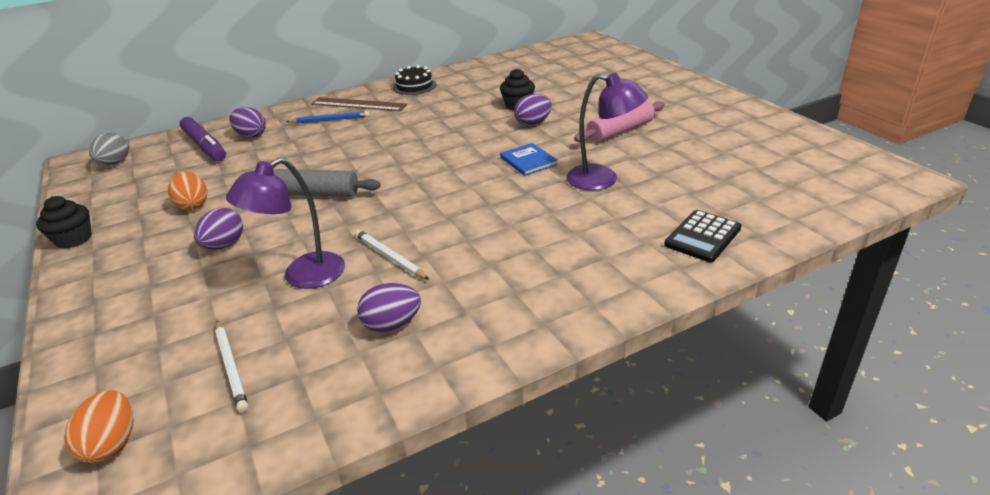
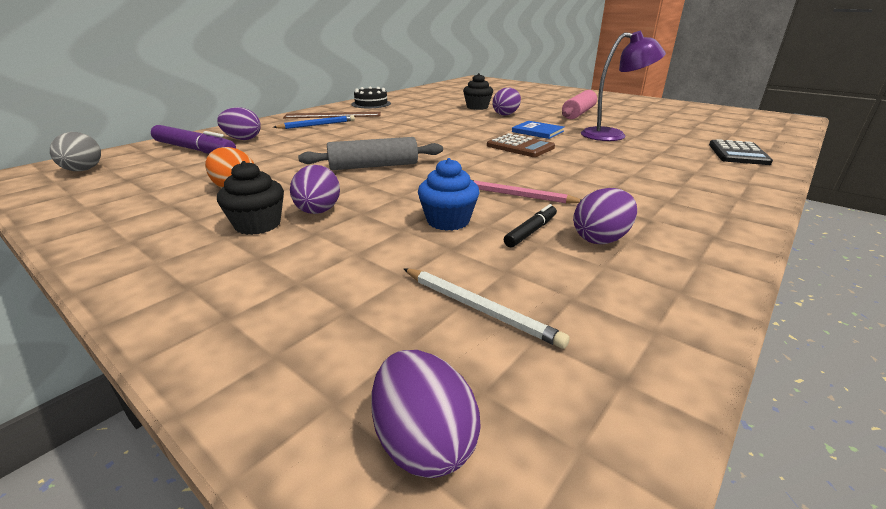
camera: 25 degrees left, 5 degrees down
black cupcake [36,196,92,249] -> black cupcake moved to [217,161,284,235]
orange egg [64,390,133,463] -> purple egg [371,350,481,478]
purple lamp [226,157,345,289] -> blue cupcake [418,158,479,231]
white pencil [355,230,429,280] -> pink pencil [472,180,581,204]
none -> brown calculator [487,133,555,157]
none -> black marker [504,204,557,248]

